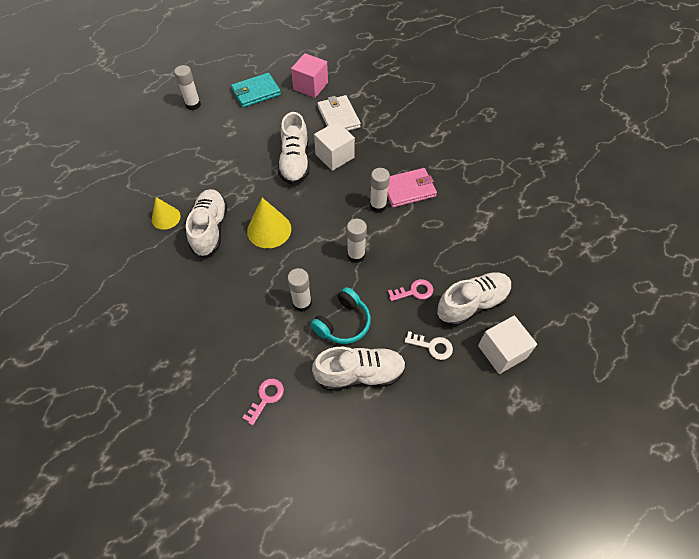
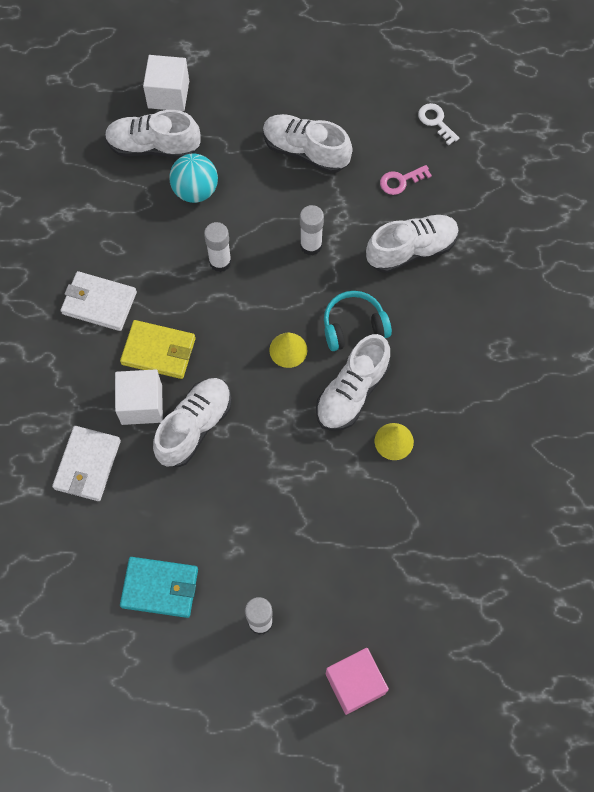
camera: 145 degrees left, 10 degrees up
yellow cone [247,198,291,248] -> yellow cone [269,332,308,368], size x0.66
pink cube [291,53,328,98] -> pink cube moved to [326,648,389,715]
turquoise headphones [310,287,371,344] -> turquoise headphones moved to [324,291,392,351]
white glue stick [370,168,390,213] -> none
pink wallet [387,168,437,208] -> white wallet [61,271,137,331]
pink key [388,279,433,301] -> turquoise ball [169,153,218,203]
white key [405,331,453,360] -> white key moved to [418,103,459,145]
none -> yellow wallet [120,320,196,379]
none -> white shoe [366,215,459,273]

